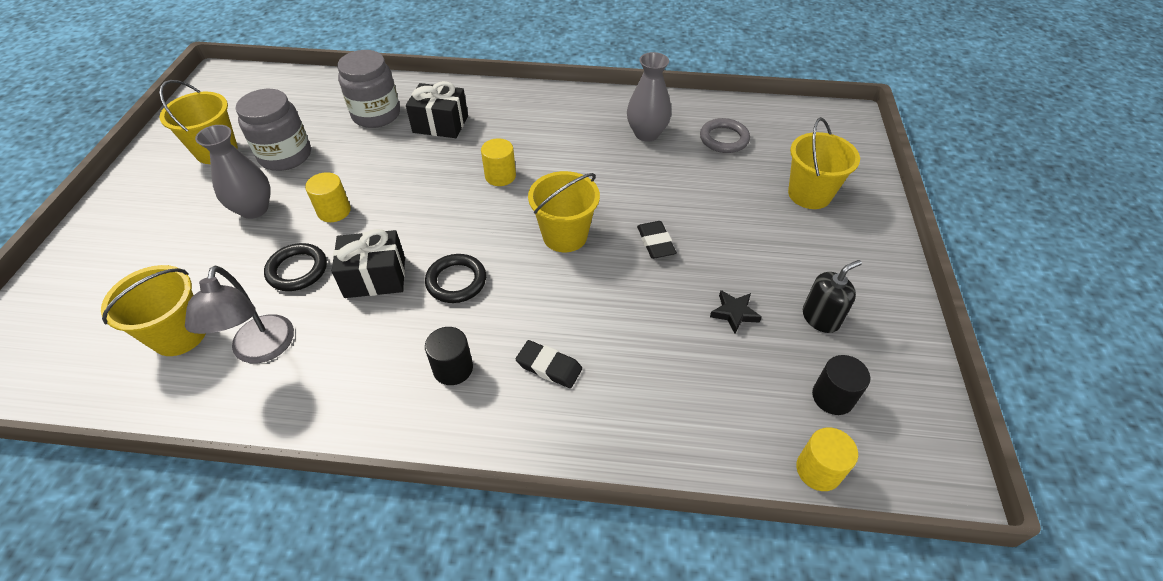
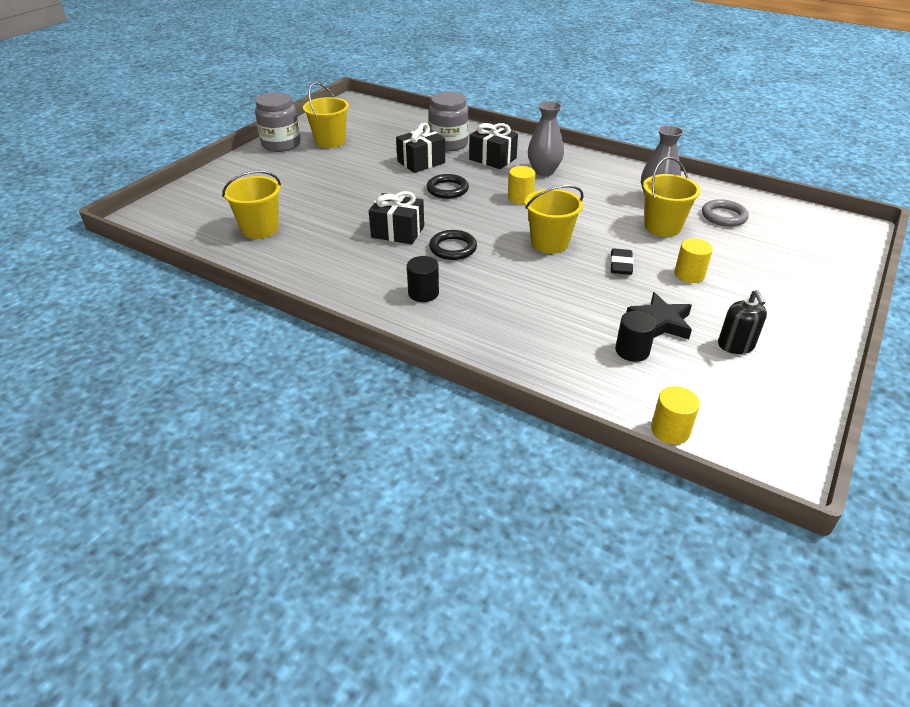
camera: 25 degrees right, 10 degrees down
grey lamp [185,266,294,363] -> none
grey vase [195,125,271,219] -> grey vase moved to [528,101,564,176]
grey jar [236,89,311,171] -> grey jar moved to [255,92,301,152]
black ring [264,243,327,291] -> black ring moved to [427,174,469,199]
yellow cylinder [305,172,351,222] -> yellow cylinder moved to [674,238,713,283]
black eraser [516,340,582,388] -> none
black star [710,290,762,334] -> black star [627,292,692,339], size x1.54
yellow bucket [788,117,860,209] -> yellow bucket moved to [643,157,701,237]
black soap dispenser [803,260,862,333] -> black soap dispenser turned 90 degrees clockwise [718,290,767,354]
black cylinder [812,355,870,415] -> black cylinder moved to [615,311,657,362]
none -> black gift [396,123,445,173]

